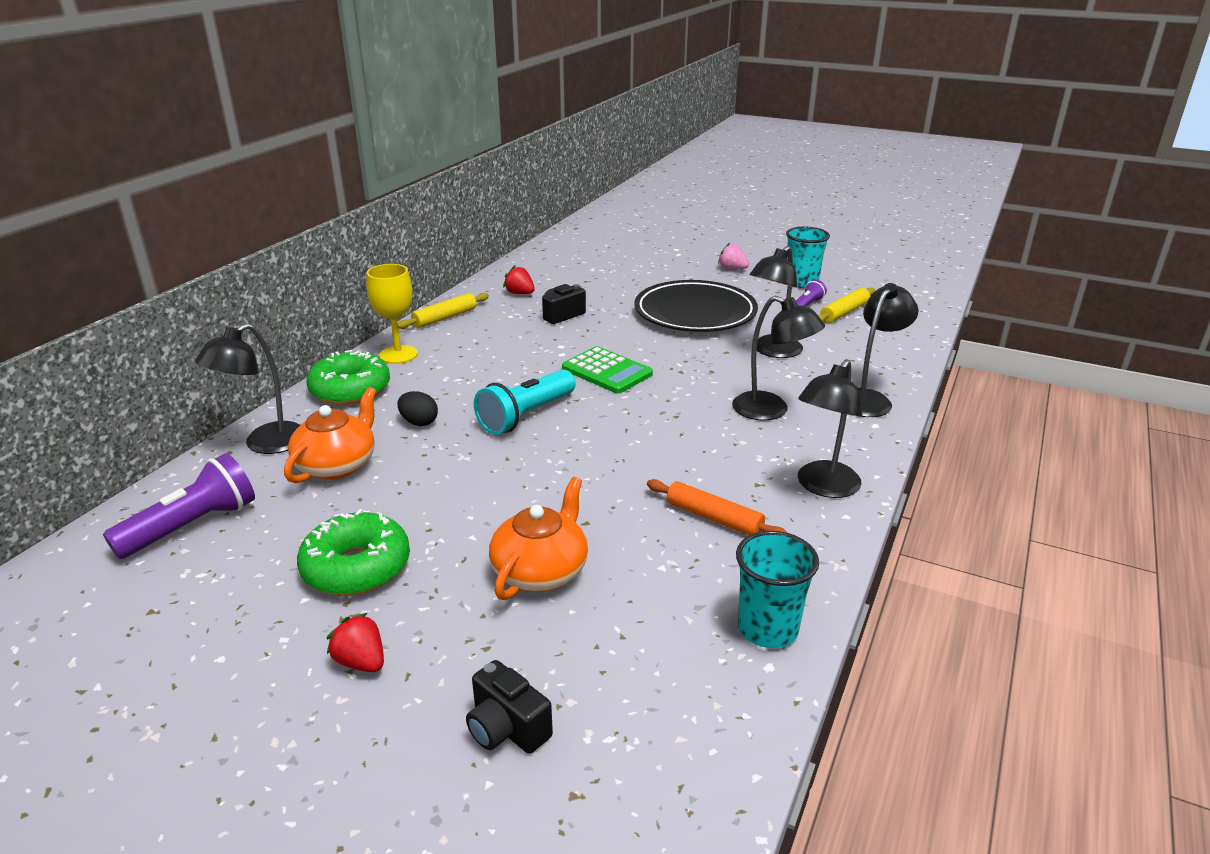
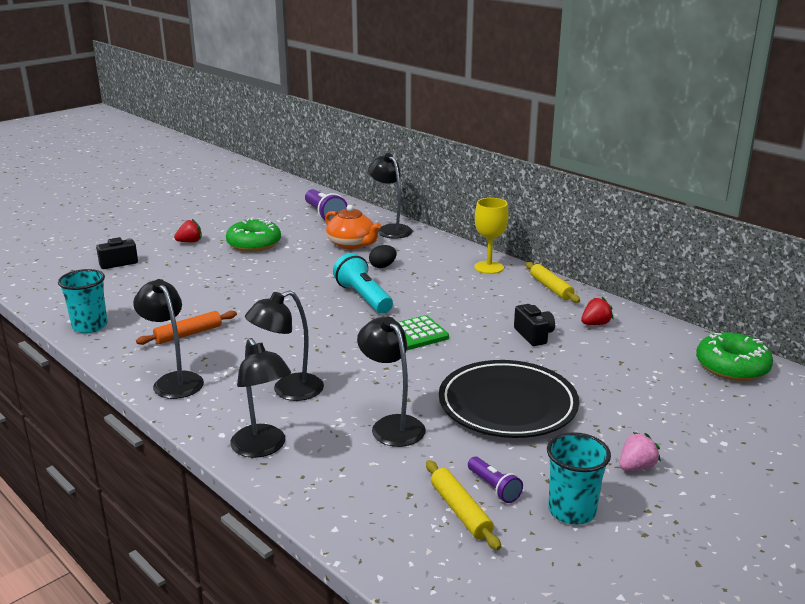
camera: 110 degrees right, 5 degrees down
green donut [306,350,390,405] -> green donut moved to [696,332,773,381]
orange teapot [489,477,588,600] -> none

